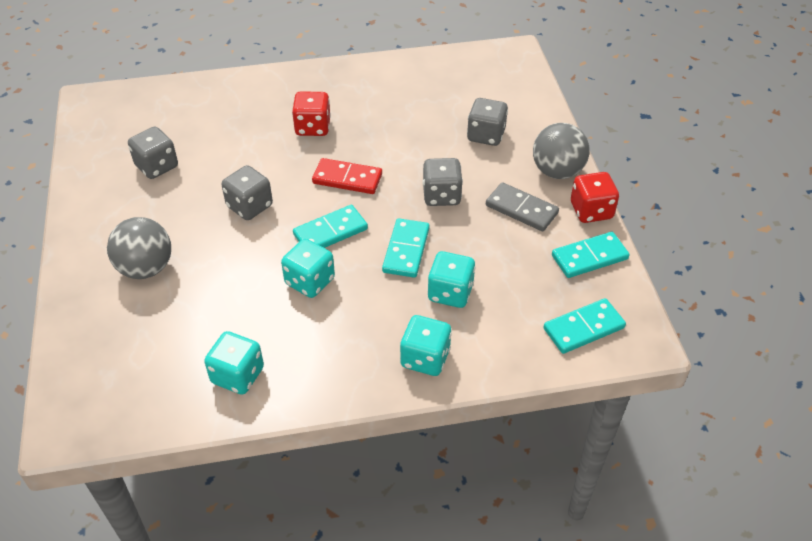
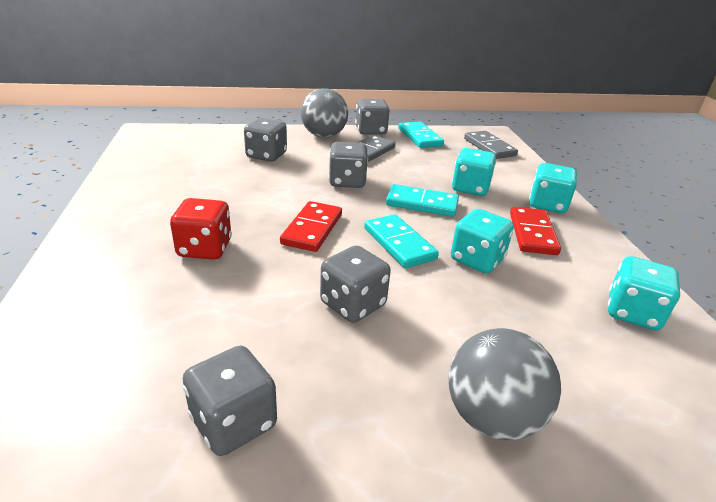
camera: 90 degrees left, 15 degrees down
turquoise domino [543,298,626,354] -> grey domino [464,131,518,159]
red dice [571,172,619,223] -> grey dice [355,99,390,135]
none -> red domino [510,207,561,255]

